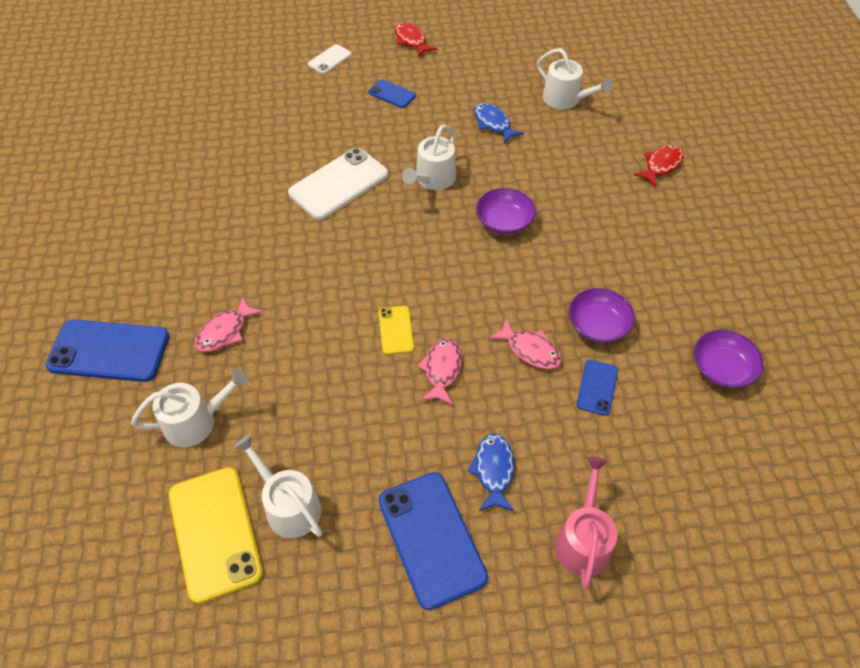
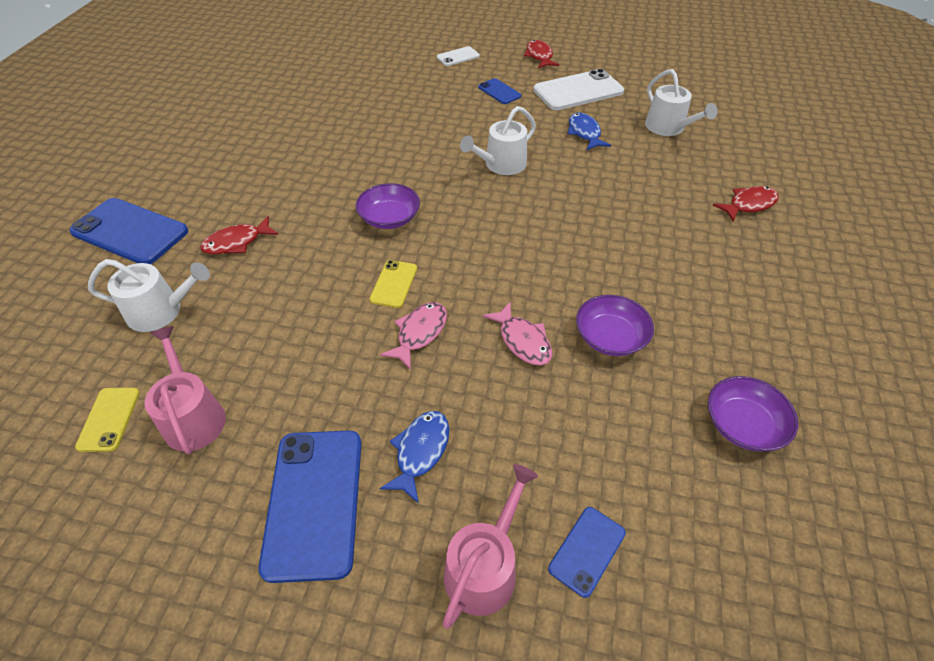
camera: 20 degrees right, 5 degrees down
yellow phone [169,467,263,604] -> yellow phone [75,388,140,452], size x0.52
pink fish [195,296,263,352] -> red fish [200,216,279,254]
white watering can [234,434,322,538] -> pink watering can [144,326,226,454]
white phone [288,148,388,220] -> white phone moved to [533,69,624,110]
purple bowl [476,188,536,235] -> purple bowl moved to [356,183,420,229]
blue phone [577,360,618,416] -> blue phone moved to [548,507,626,598]

